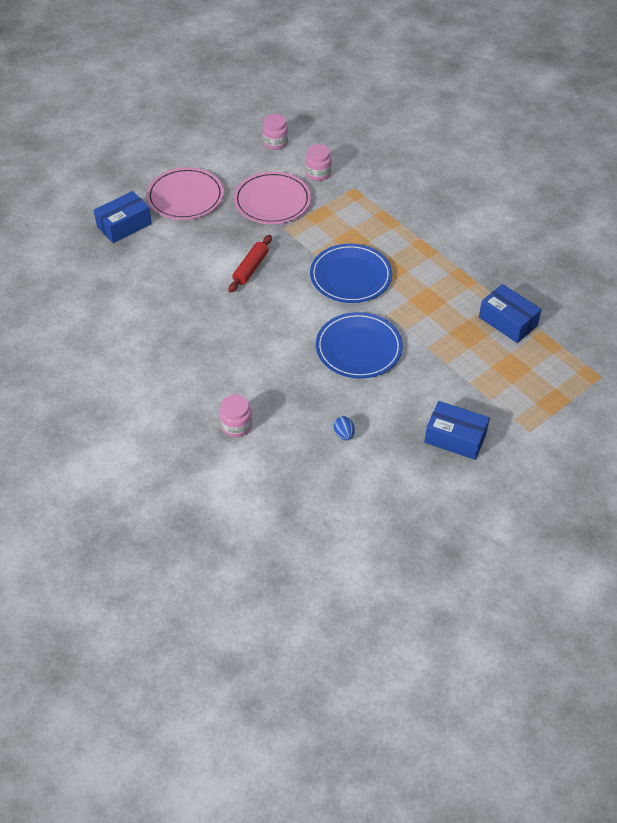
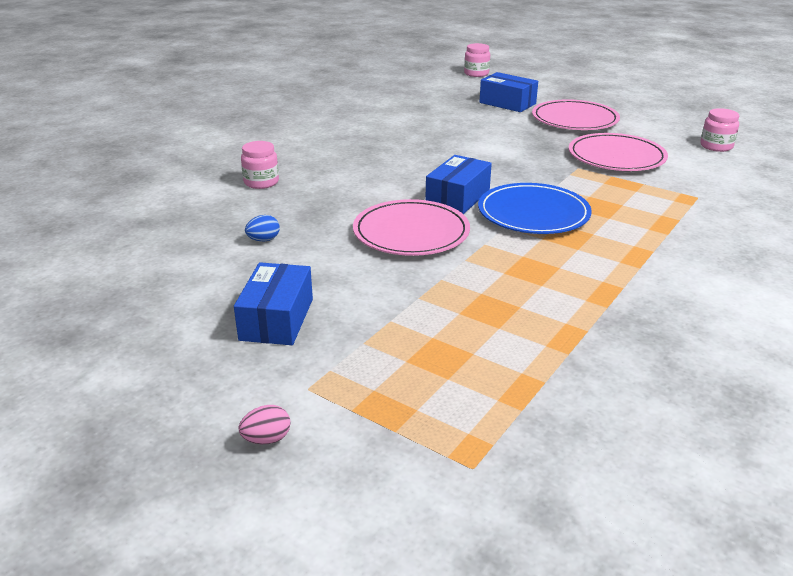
camera: 75 degrees right, 20 degrees down
red rolling pin [229,235,272,293] -> none
pink jar [305,144,332,181] -> pink jar moved to [464,43,490,77]
blue plate [316,312,403,378] -> pink plate [353,199,470,256]
blue box [479,284,542,343] -> blue box moved to [425,155,492,214]
none -> pink egg [239,405,291,444]

